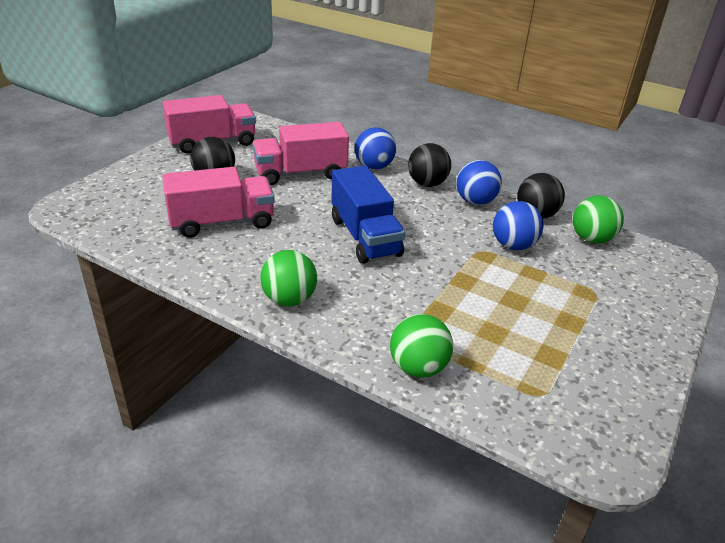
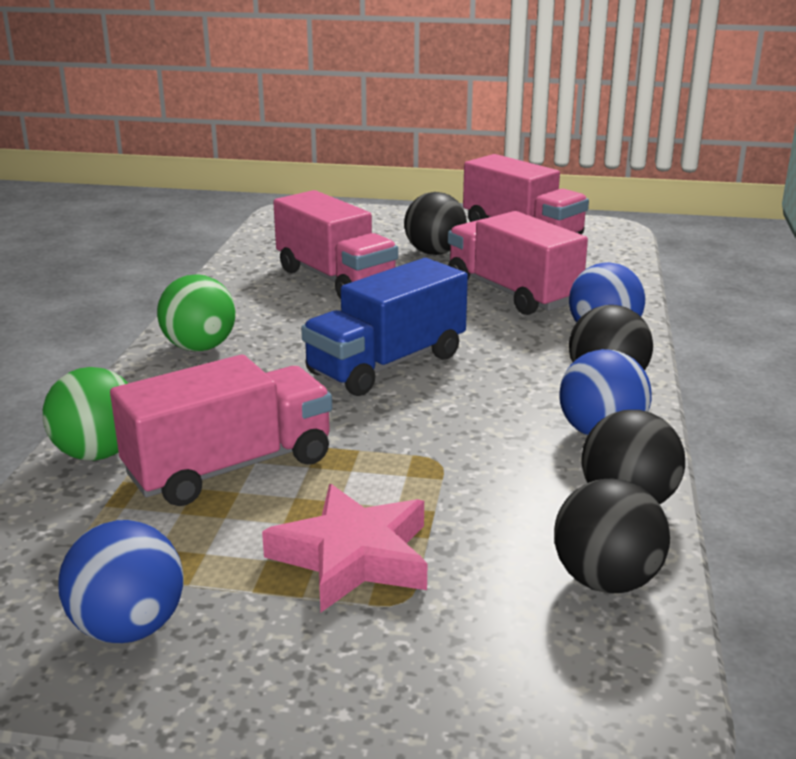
camera: 70 degrees right, 10 degrees down
blue ball [493,201,544,250] -> blue ball moved to [58,520,183,643]
green ball [573,196,624,244] -> black ball [554,479,670,594]
none -> pink truck [110,355,332,506]
none -> pink star [262,484,427,612]

